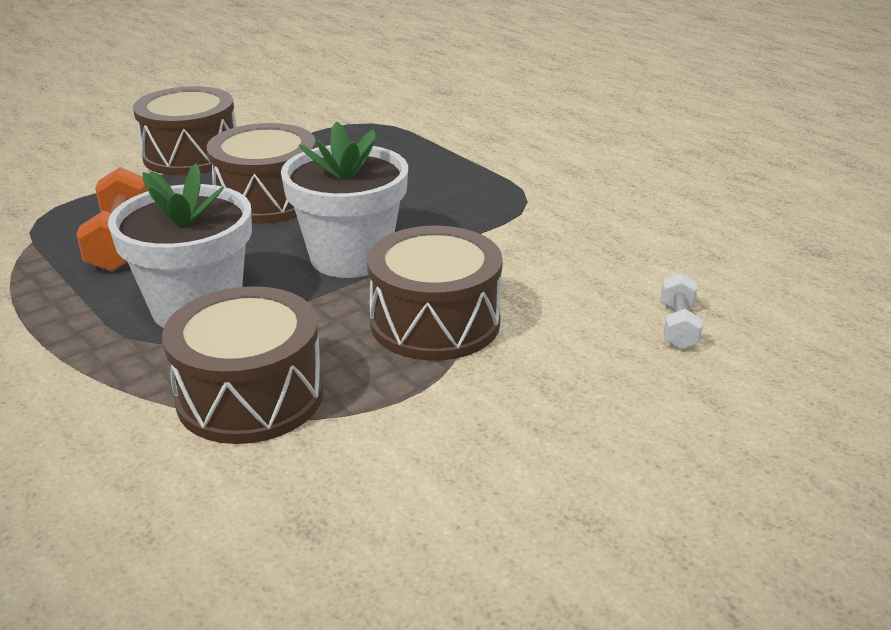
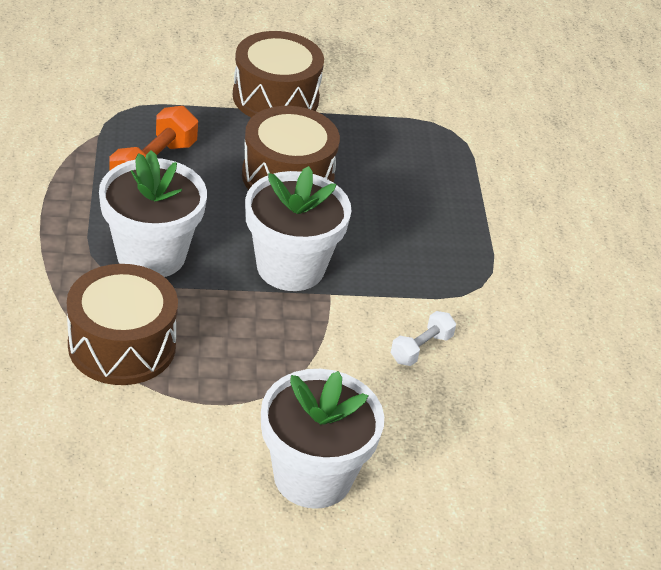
camera: 30 degrees right, 10 degrees up
brown drum [367,226,503,361] -> none
white dumbbell [661,273,703,349] -> white dumbbell moved to [391,311,456,366]
none -> white flower pot [261,369,384,509]

